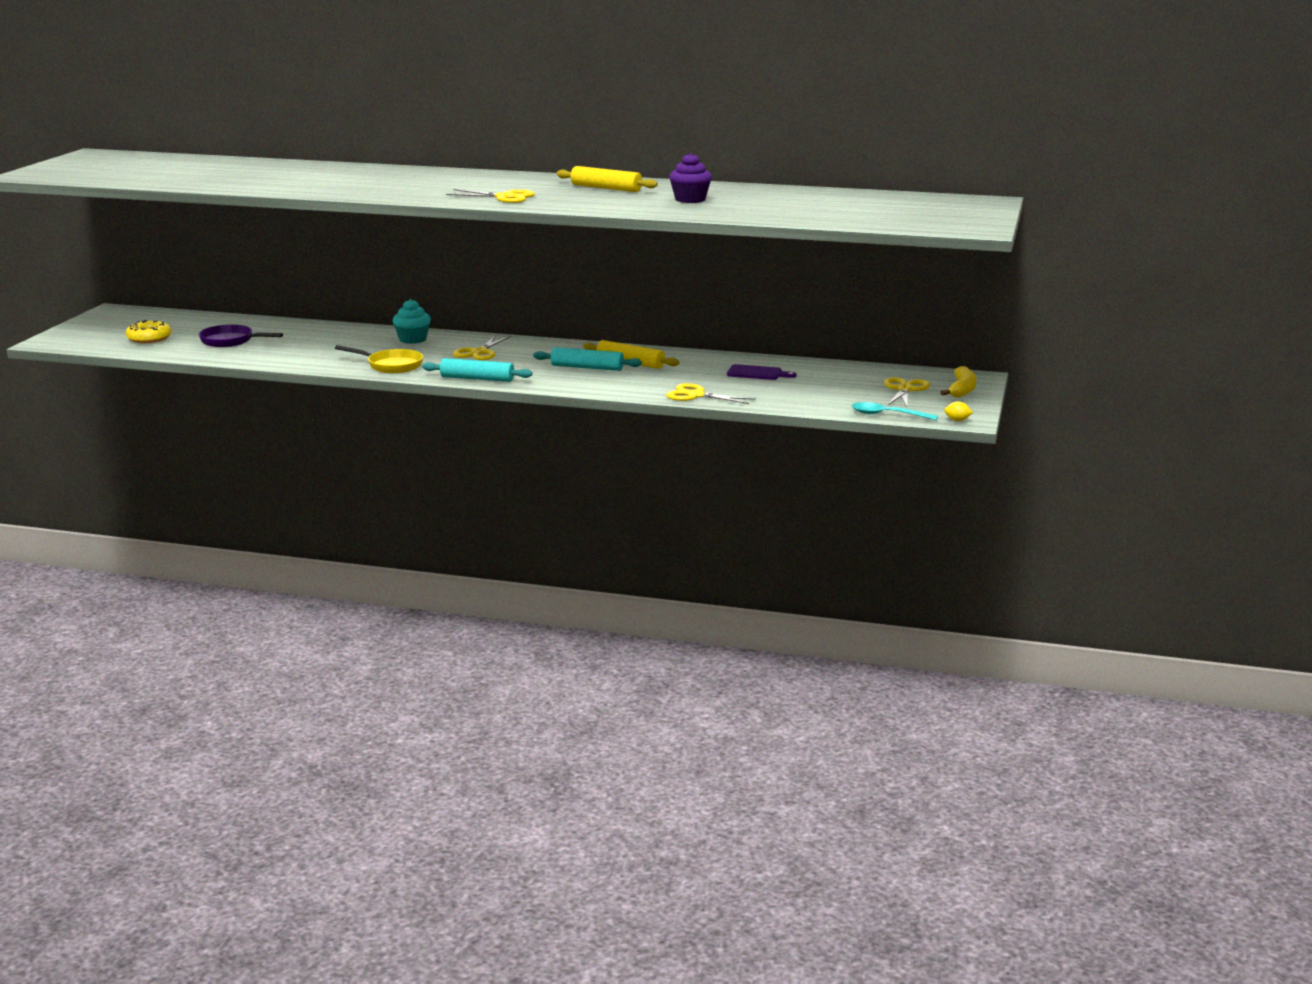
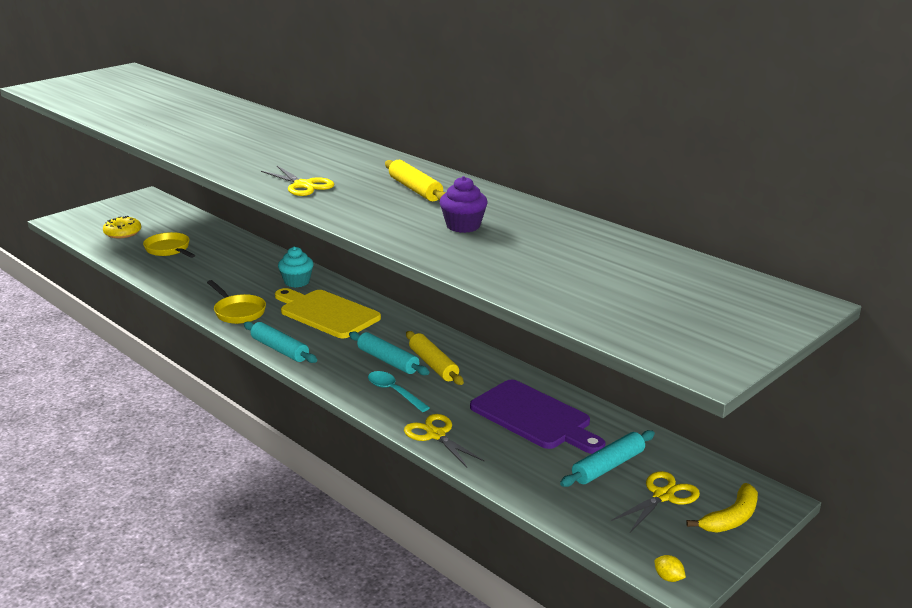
camera: 30 degrees right, 5 degrees up
purple pan [199,325,283,347] -> yellow pan [143,232,195,258]
yellow scissors [453,335,511,360] -> yellow cutting board [275,288,381,338]
purple cutting board [727,364,796,380] -> purple cutting board [470,380,606,454], size x1.94
turquoise spoon [852,402,938,420] -> turquoise spoon moved to [368,371,430,412]
none -> turquoise rolling pin [560,430,655,487]

